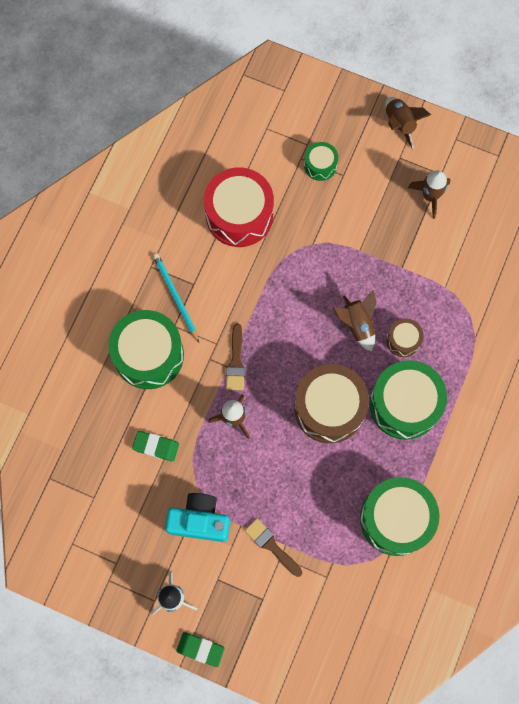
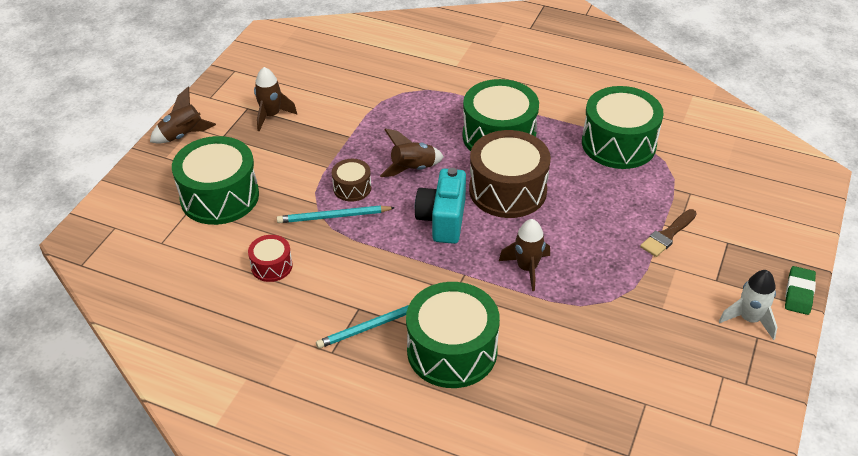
camera: 90 degrees left, 30 degrees down
green eraser [132,431,179,462] -> none
turquoise camera [165,493,230,542] -> turquoise camera moved to [415,168,466,244]
red drum [204,167,274,247] -> red drum [248,235,293,282], size x0.49
brown brush [226,324,245,390] -> none
green drum [304,142,338,181] -> green drum [172,136,259,225], size x2.03
brown drum [386,318,424,357] -> brown drum moved to [332,159,371,202]
none -> turquoise pencil [277,205,395,223]

